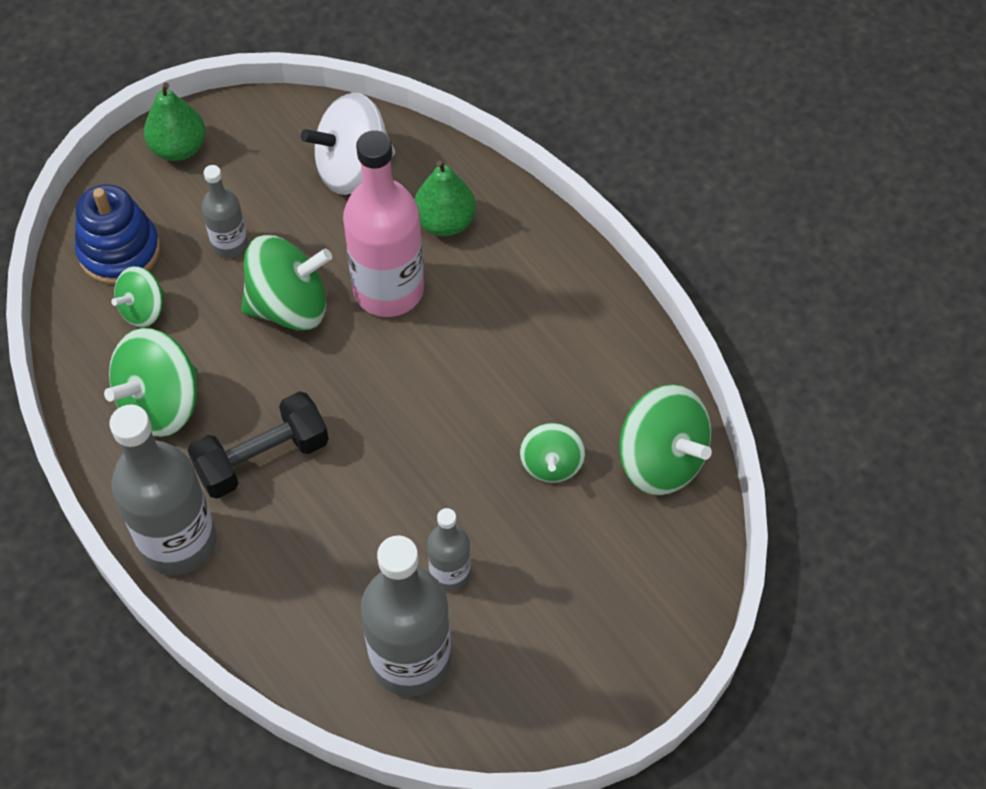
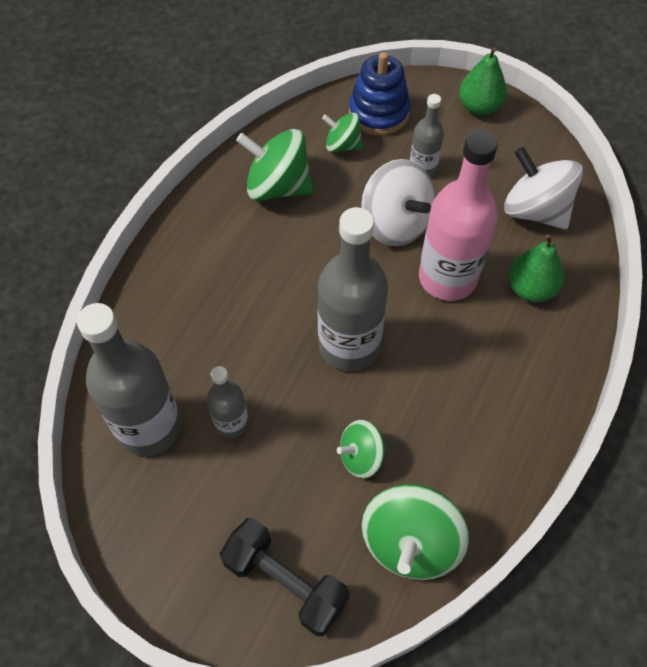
camera: 65 degrees right, 0 degrees up
grey bottle [109,405,216,575] -> grey bottle moved to [317,207,388,371]
black dumbbell [188,391,329,499] -> black dumbbell moved to [220,518,350,636]
green spinning top [241,235,332,331] -> white spinning top [361,159,436,246]

